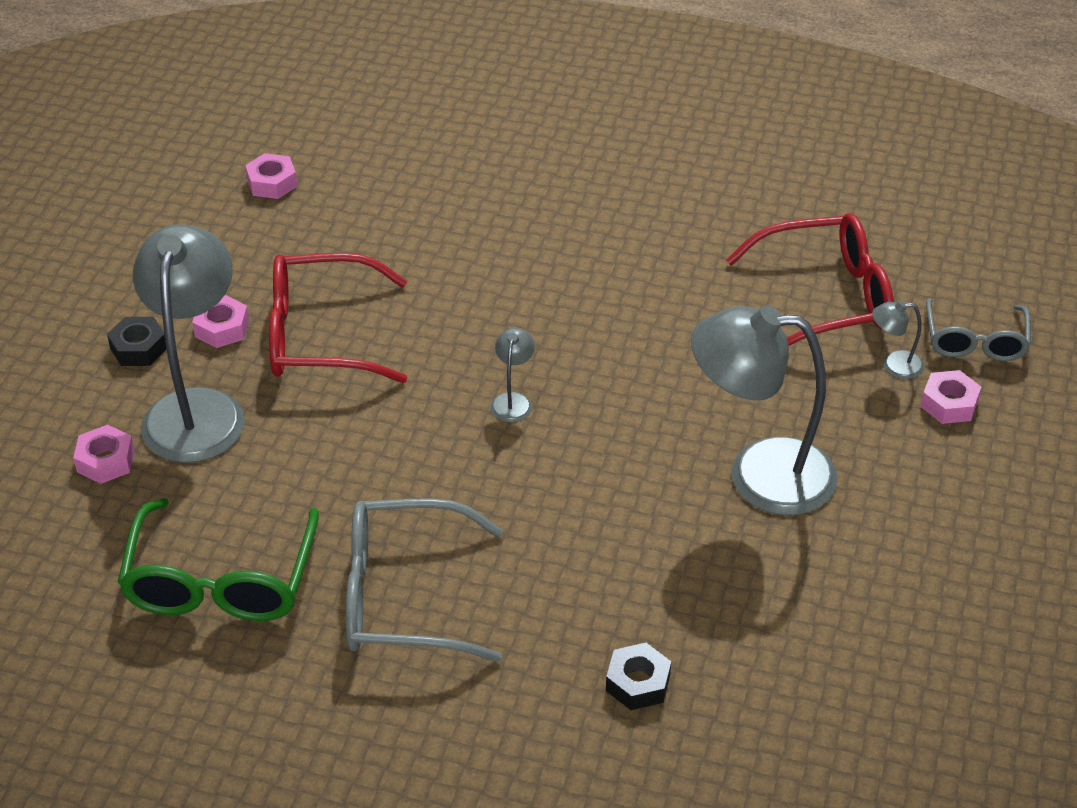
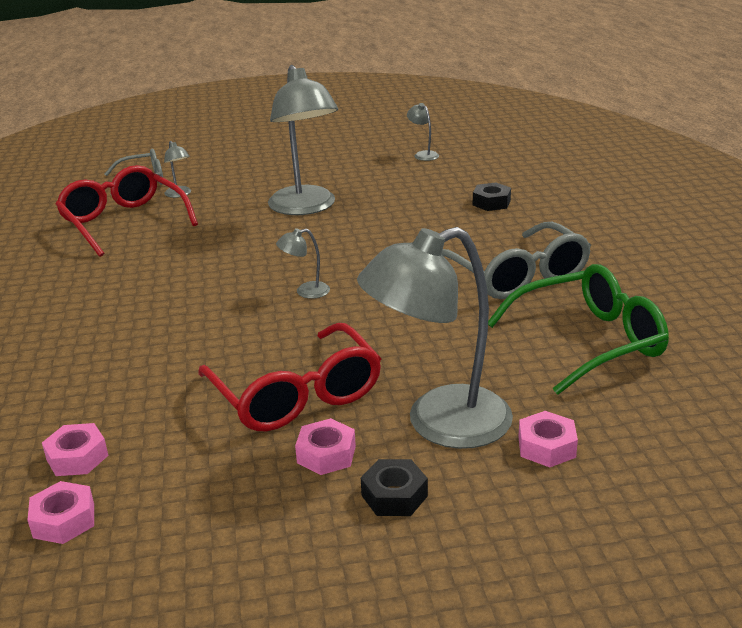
camera: 115 degrees left, 15 degrees down
pink nut [921,370,981,424] -> pink nut moved to [42,423,108,476]
none -> grey lamp [407,103,439,161]

